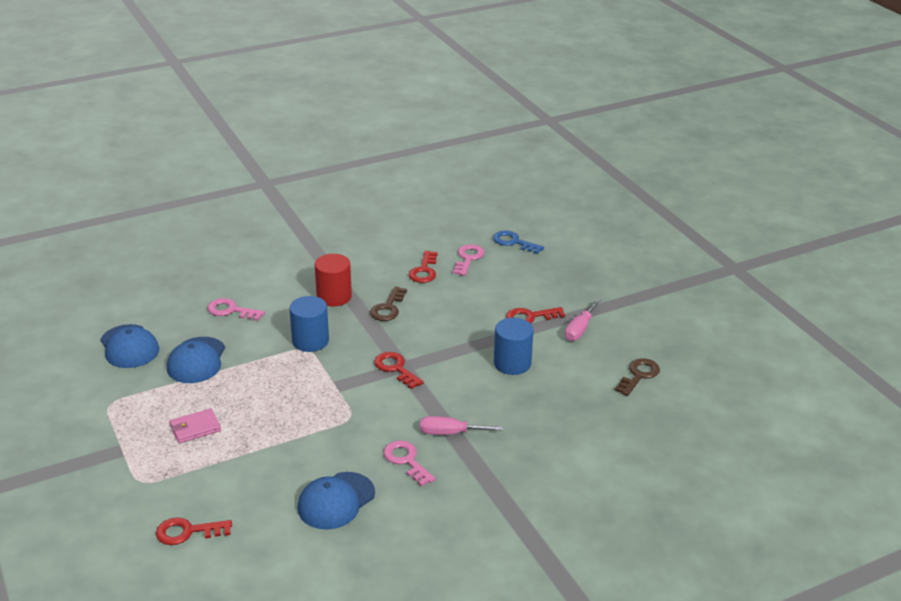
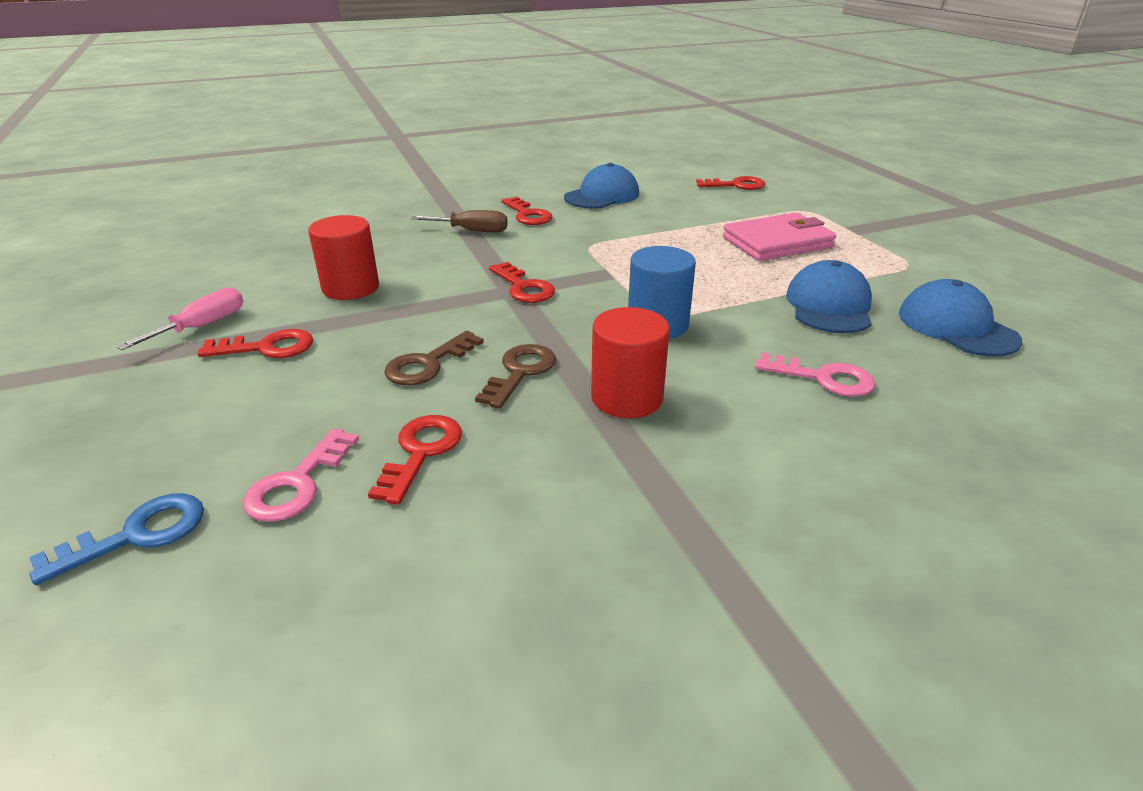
camera: 175 degrees left, 0 degrees up
pink wallet [170,408,221,443] -> pink wallet [723,213,837,261], size x1.69
pink key [383,440,436,487] -> red key [501,197,553,225]
pink screwdriver [420,416,503,435] -> brown screwdriver [411,210,508,232]
blue key [493,231,544,254] -> blue key turned 75 degrees counterclockwise [29,493,204,585]
blue cylinder [494,318,534,375] -> red cylinder [308,215,379,300]
brown key [615,358,660,396] -> brown key moved to [384,331,484,386]

